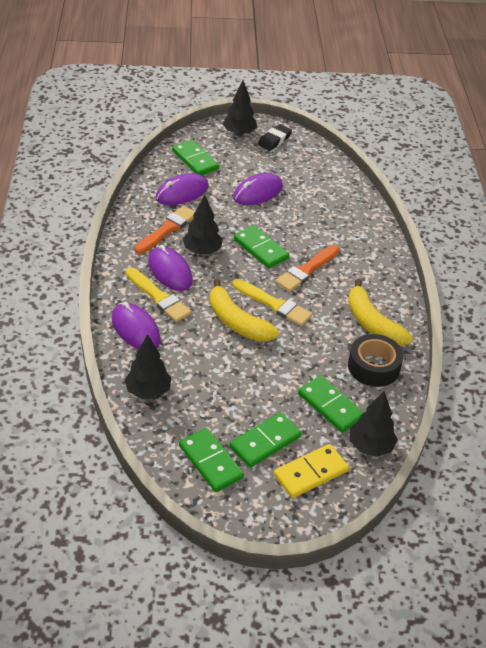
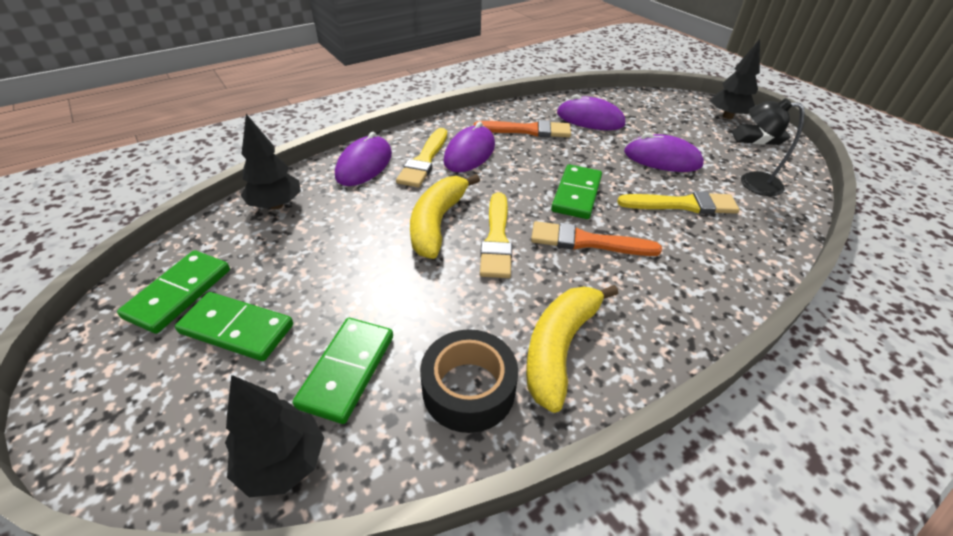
camera: 60 degrees right, 0 degrees up
green domino [172,140,219,175] -> none
black tree [183,195,223,254] -> none
yellow domino [274,444,349,498] -> none
none -> yellow brush [617,191,740,214]
none -> black lamp [741,98,805,196]

